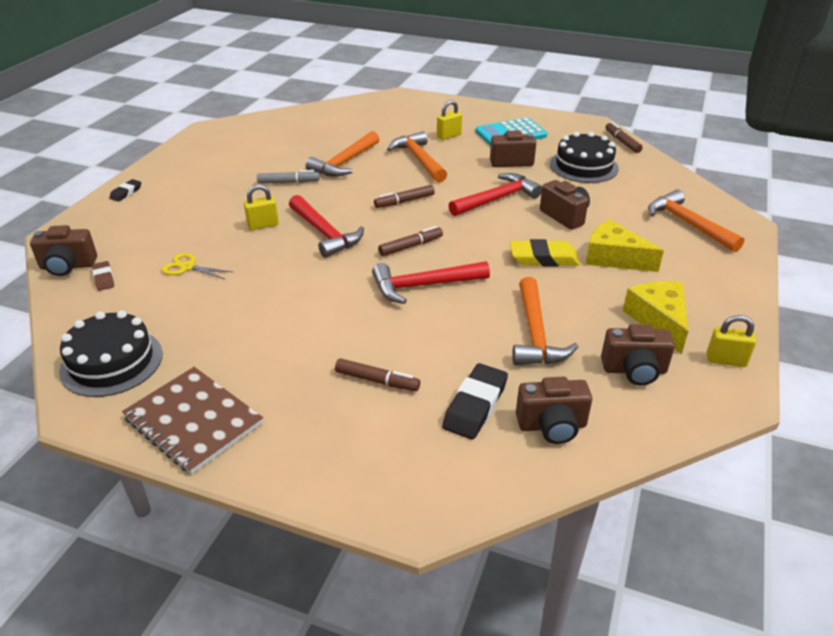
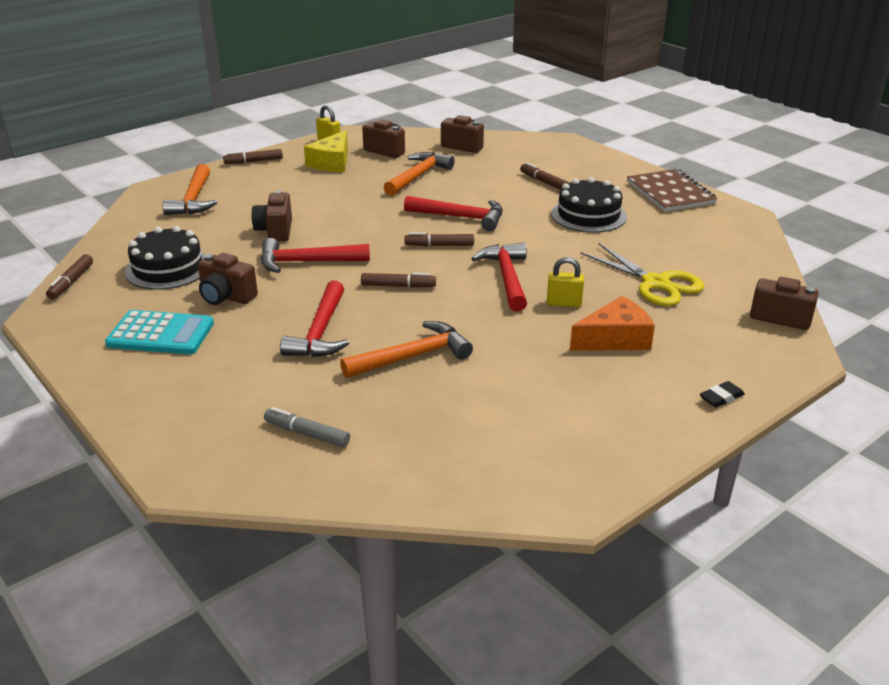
camera: 150 degrees left, 5 degrees down
black cake [59,310,163,397] -> black cake moved to [551,177,627,233]
brown eraser [92,261,114,291] -> none
yellow scissors [162,253,233,279] -> yellow scissors [580,243,704,306], size x1.83
grey marker [257,170,319,184] -> grey marker moved to [264,407,350,447]
orange hammer [387,131,447,183] -> red hammer [280,281,349,357]
yellow padlock [437,100,462,140] -> none
black eraser [442,363,508,440] -> none
yellow eraser [510,239,580,267] -> none
yellow cheese [586,219,664,272] -> none
none -> brown marker [223,149,283,164]
none -> orange cheese [570,296,655,351]

